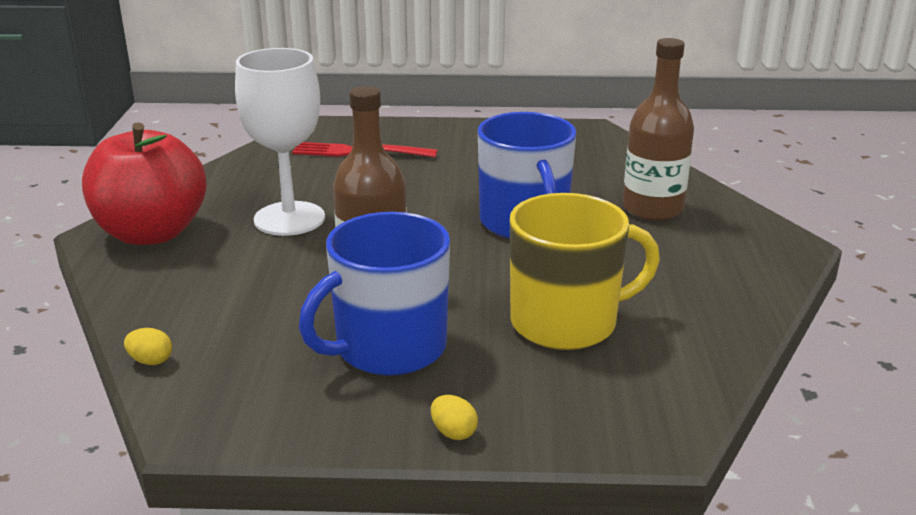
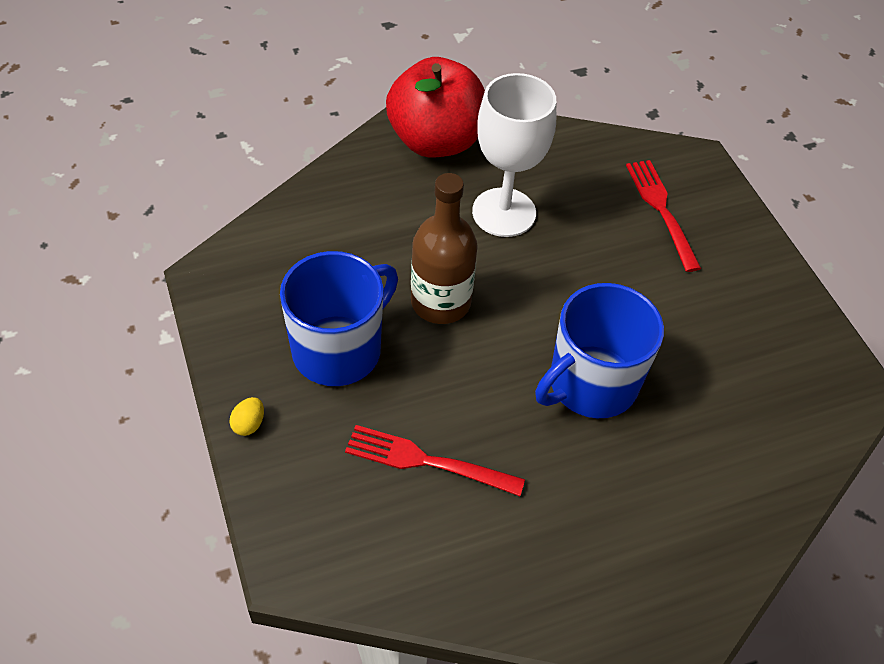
camera: 65 degrees right, 25 degrees up
yellow egg [124,328,172,365] -> none
blue mug [299,212,450,376] -> blue mug turned 105 degrees clockwise [280,251,398,386]
yellow mug [510,193,660,350] -> red fork [345,425,525,496]
brown bottle [623,38,694,221] -> none

